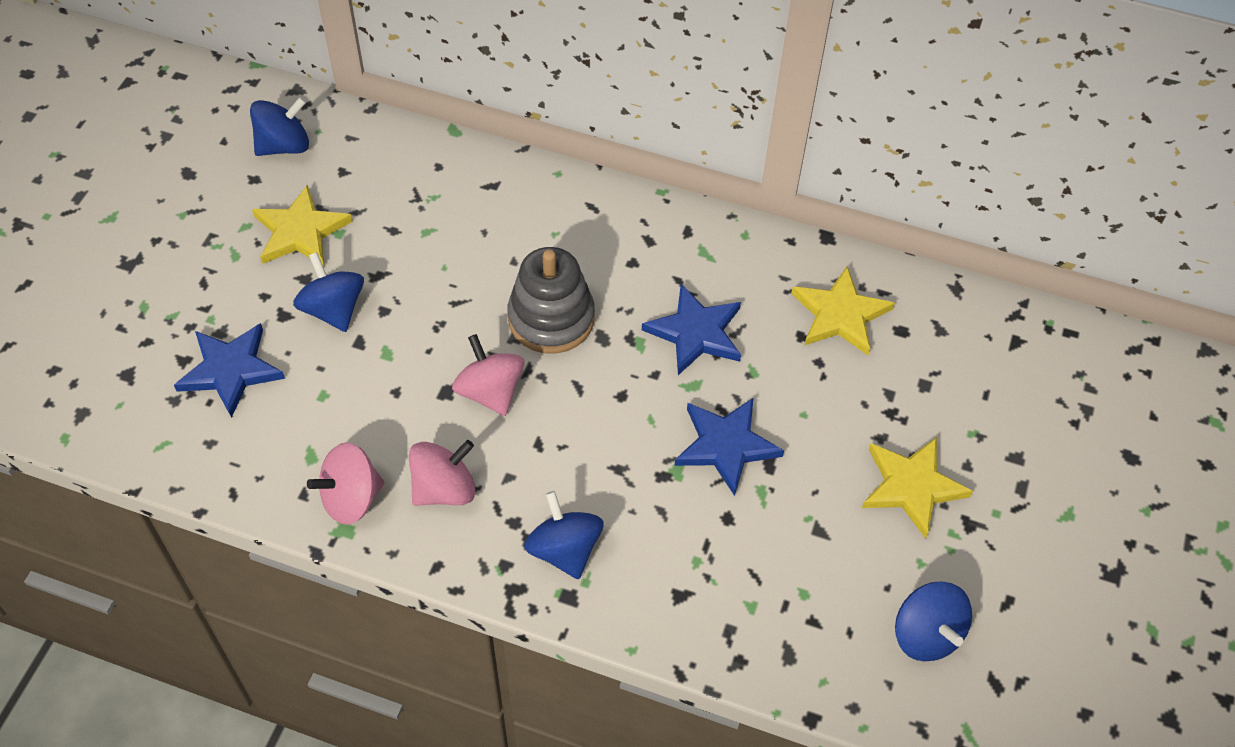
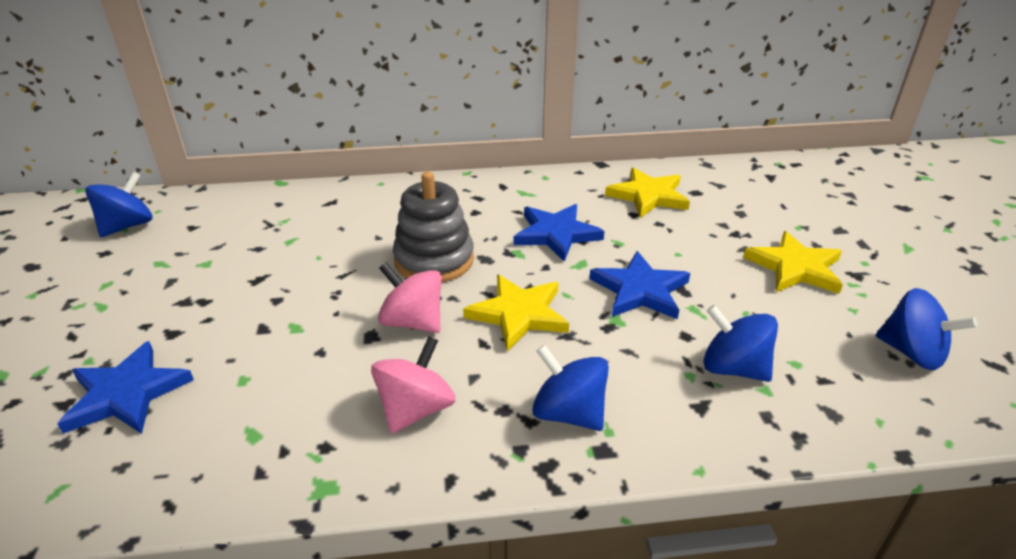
camera: 25 degrees left, 20 degrees down
yellow star [252,184,353,266] -> yellow star moved to [463,275,569,351]
blue spinning top [293,252,364,332] -> blue spinning top moved to [703,305,778,382]
pink spinning top [307,442,385,525] -> none

